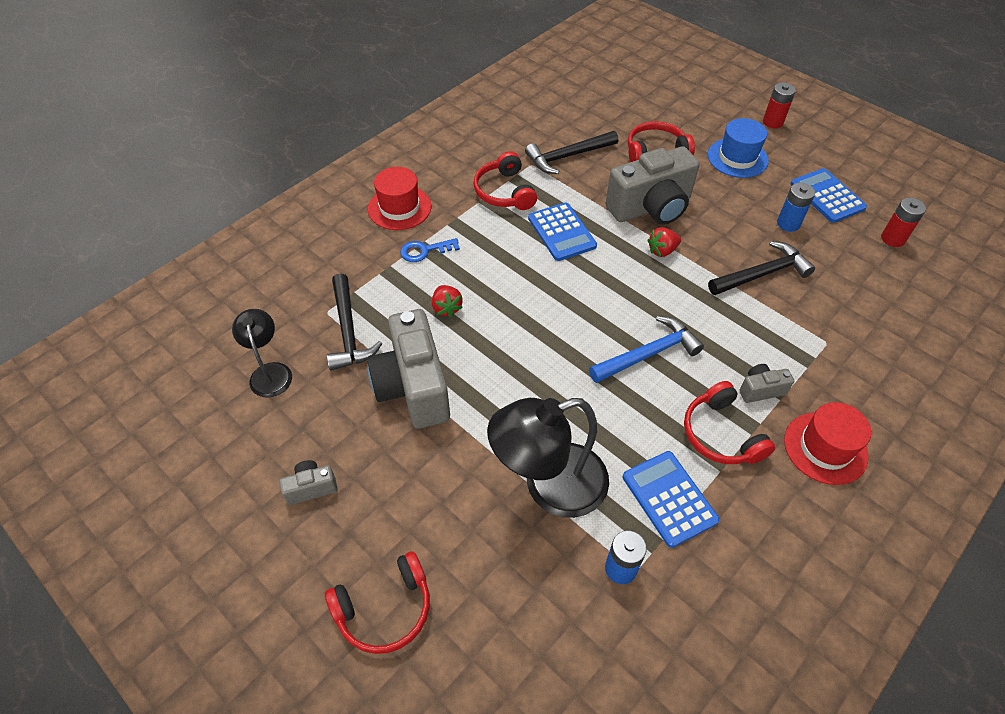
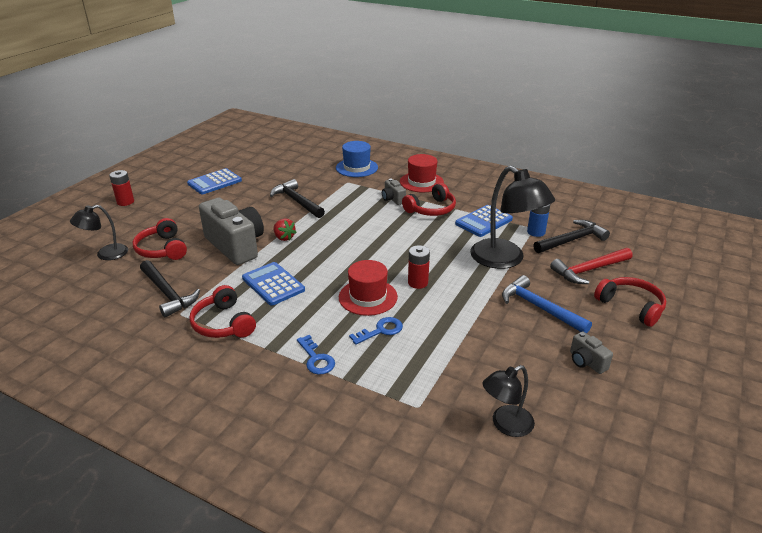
camera: 105 degrees left, 20 degrees down
black hammer [327,274,382,371] -> black hammer moved to [533,220,610,253]
grey camera [367,309,450,428] -> none
red hat [368,167,431,230] -> red hat moved to [339,260,398,316]
red strawberry [432,285,463,317] -> blue key [349,317,403,345]
red headphones [473,151,537,210] -> red headphones turned 90 degrees clockwise [189,285,256,338]
blue calculator [528,202,597,261] -> blue calculator turned 90 degrees counterclockwise [242,262,305,306]
blue hammer [589,316,704,383] -> blue hammer moved to [502,275,592,334]
blue hat [708,118,769,178] -> blue hat moved to [336,141,378,177]
blue battery [777,183,815,232] -> none
red battery [881,198,926,247] -> red battery moved to [408,245,430,289]
none -> black lamp [70,205,128,260]
none -> red hammer [550,248,633,284]

